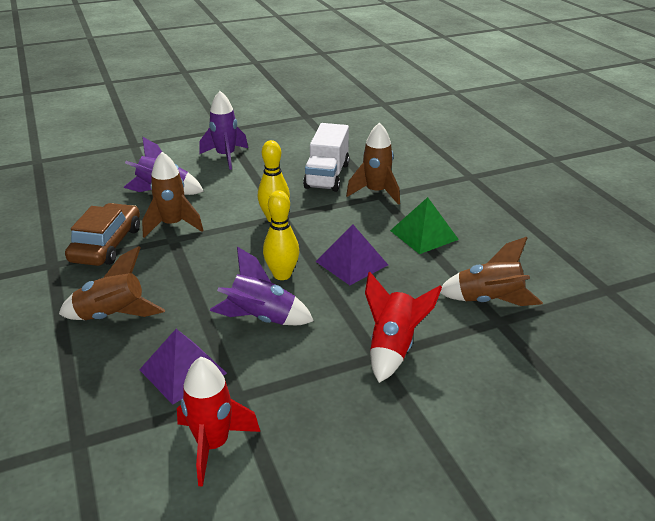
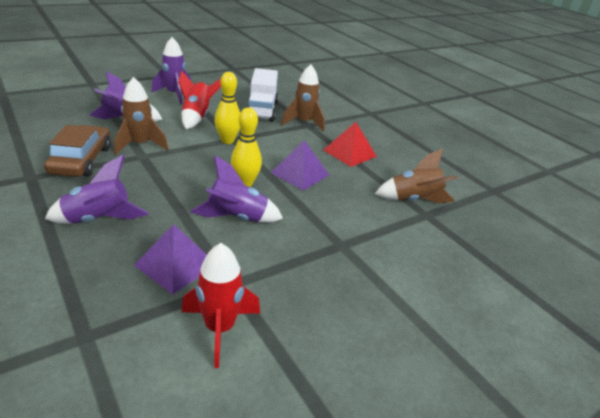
camera: 15 degrees left, 0 degrees up
brown rocket [59,246,165,320] -> purple rocket [45,155,149,224]
red rocket [365,272,442,383] -> red rocket moved to [178,70,221,129]
green pyramid [390,197,459,254] -> red pyramid [323,122,377,167]

